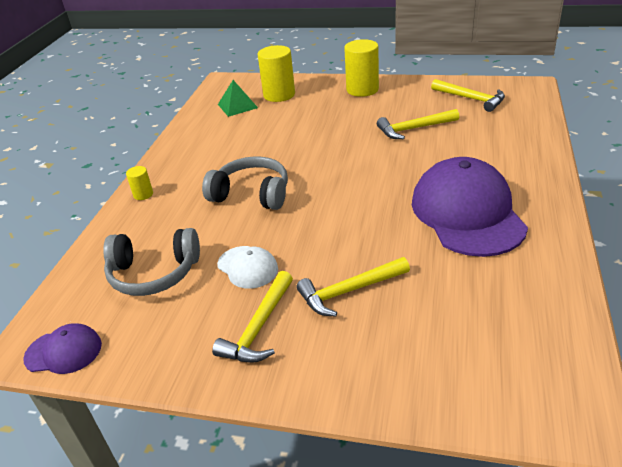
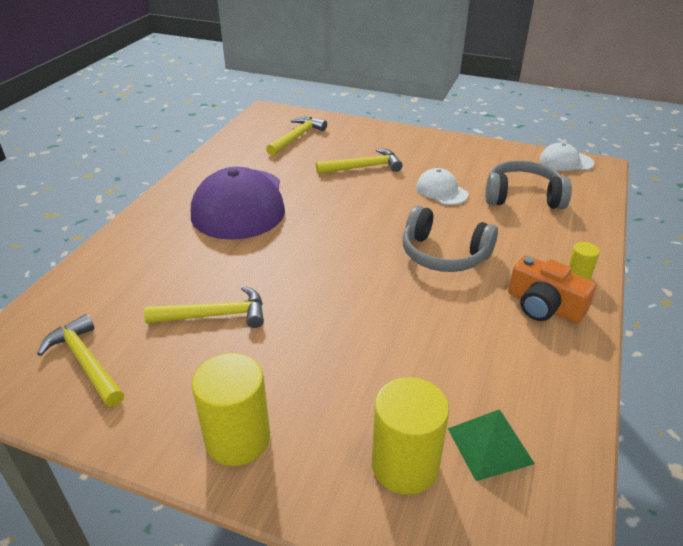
camera: 175 degrees left, 0 degrees up
purple cap [23,323,102,374] -> white cap [540,142,594,171]
yellow hammer [212,271,293,363] -> yellow hammer moved to [266,117,327,156]
none -> orange camera [508,255,596,323]

